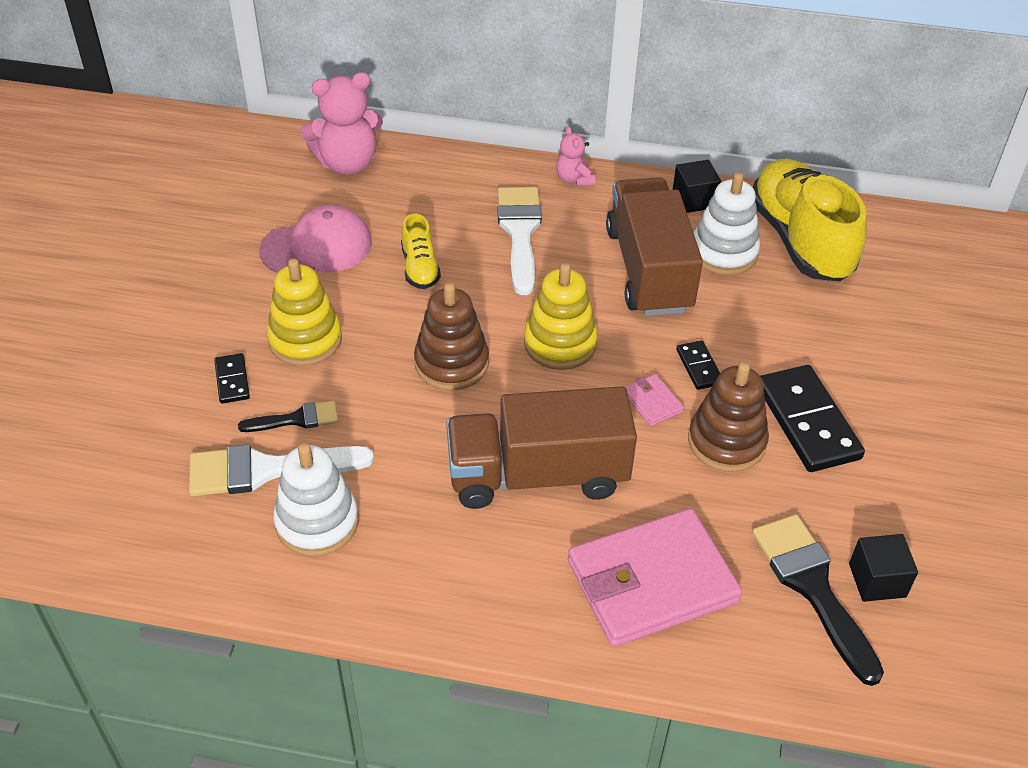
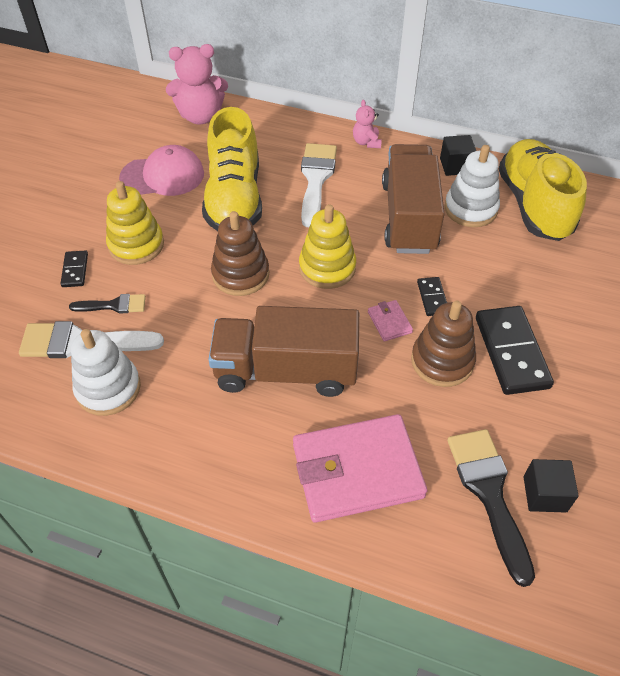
camera: 10 degrees right, 5 degrees up
yellow shoe [401,213,441,289] -> yellow shoe [202,107,262,231], size x2.14

